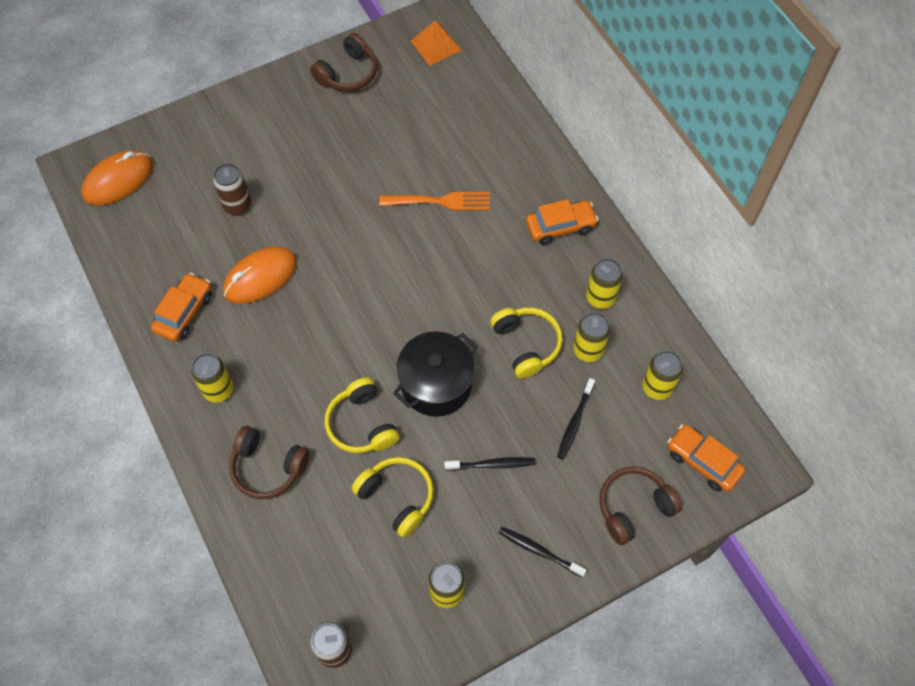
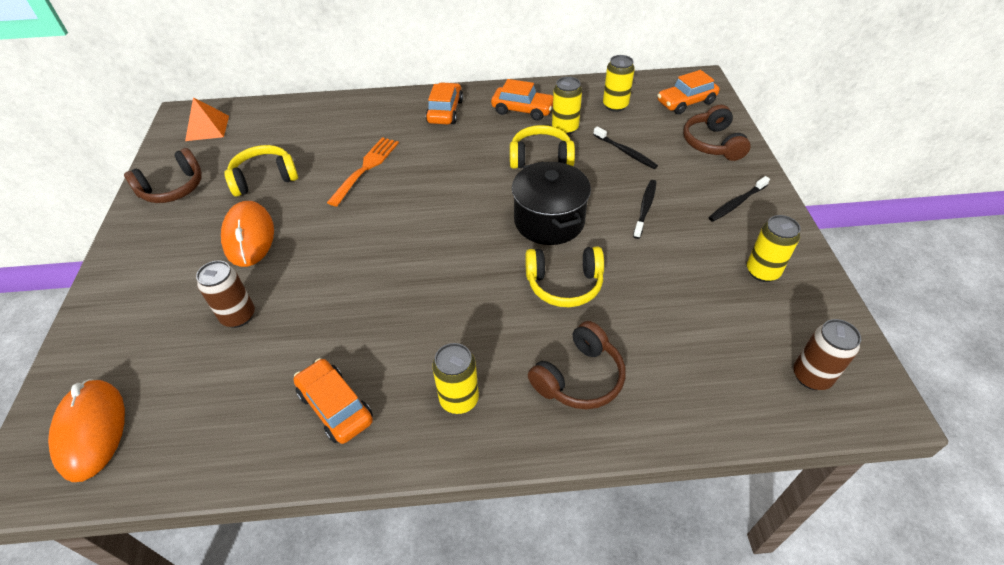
camera: 65 degrees left, 15 degrees down
orange mouse [223,247,297,304] -> orange mouse moved to [221,201,274,267]
brown headphones [310,33,377,91] -> brown headphones turned 75 degrees clockwise [124,148,202,203]
yellow headphones [351,457,434,538] -> yellow headphones moved to [224,145,298,197]
yellow can [586,258,623,309] -> orange car [491,79,553,121]

